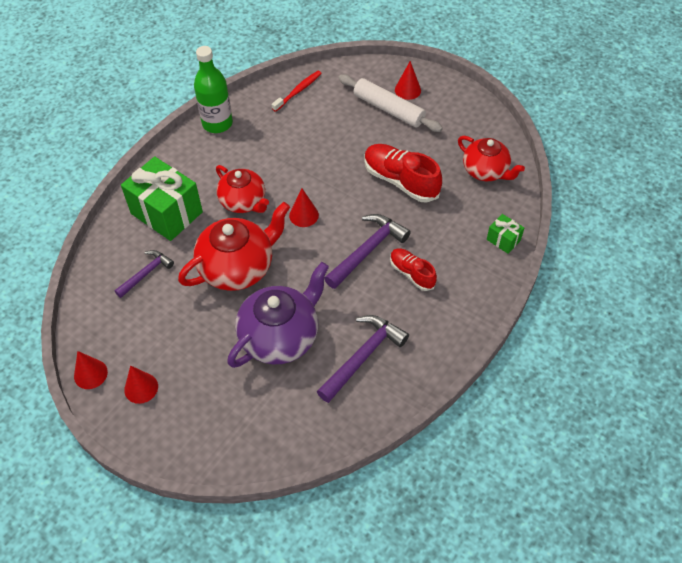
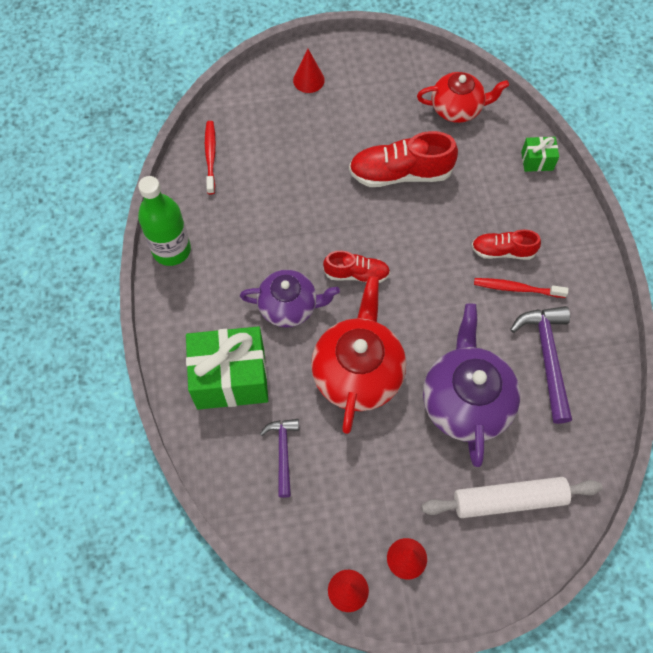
camera: 45 degrees left, 10 degrees up
red teapot [216,165,269,213] -> purple teapot [240,270,340,328]
red cone [289,189,319,227] -> red shoe [323,251,390,283]
purple hammer [324,214,411,289] -> none
white rolling pin [338,74,443,132] -> white rolling pin moved to [422,477,602,518]
none -> red toothbrush [474,278,568,298]

